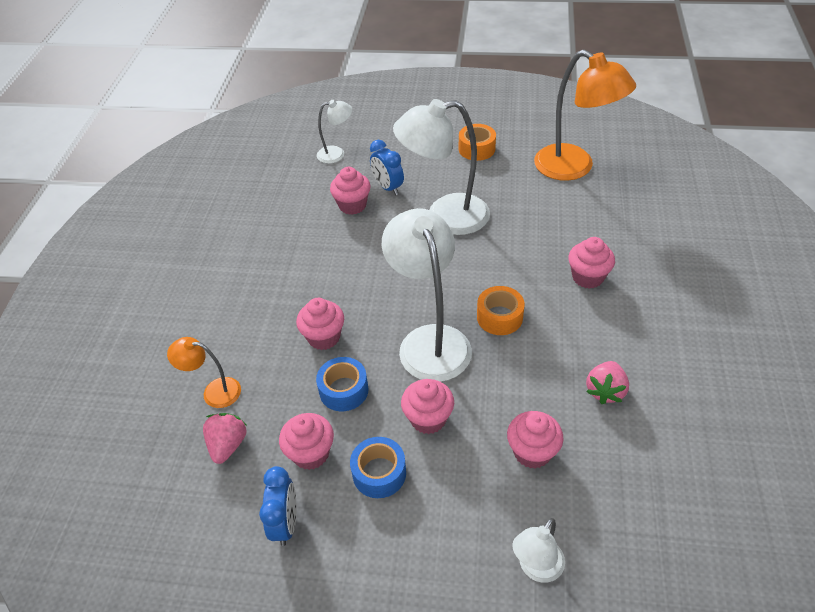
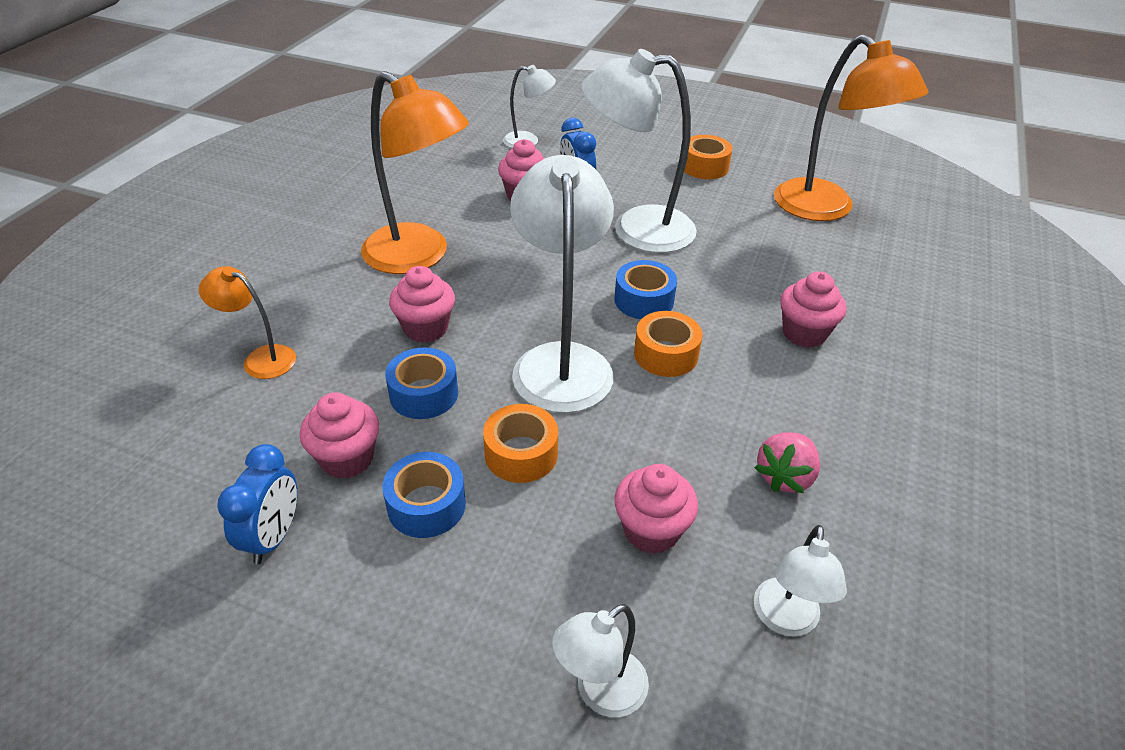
camera: 10 degrees right, 5 degrees down
pink strawberry [203,413,247,464] -> none
pink cupcake [401,379,454,434] -> orange tape [483,404,558,483]
none -> orange lamp [361,71,469,274]
none -> blue tape [614,260,677,319]
none -> white lamp [754,525,847,637]

